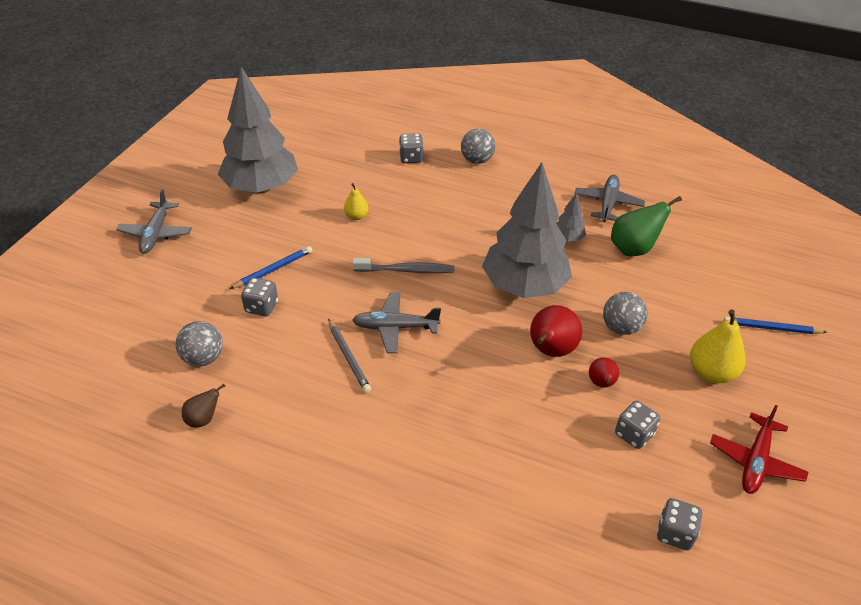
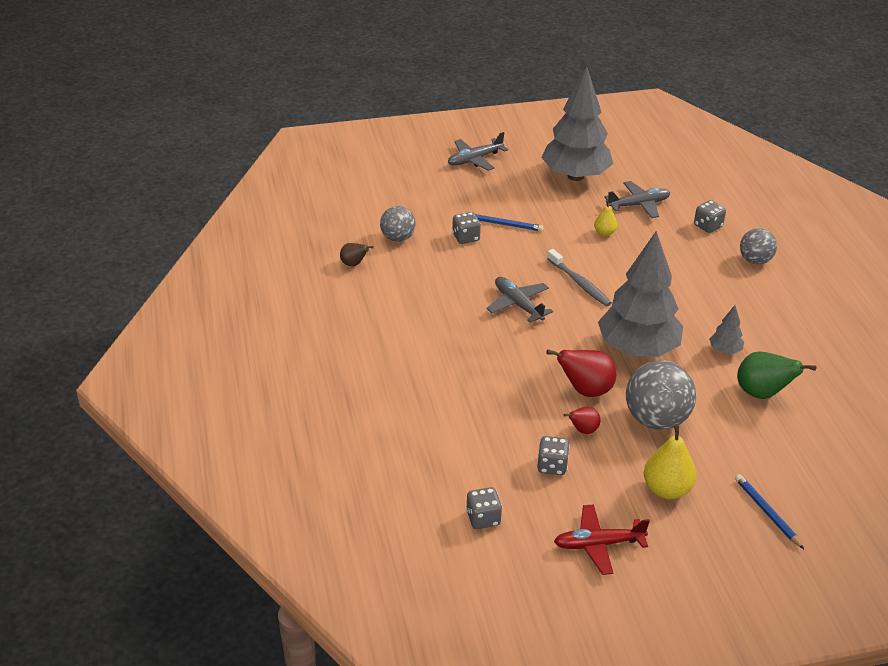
camera: 55 degrees right, 5 degrees down
grey pencil [328,319,371,393] -> none
grey plane [575,175,645,222] -> grey plane moved to [604,181,670,218]
grey ball [603,292,648,335] -> grey ball [626,360,696,430], size x1.64

